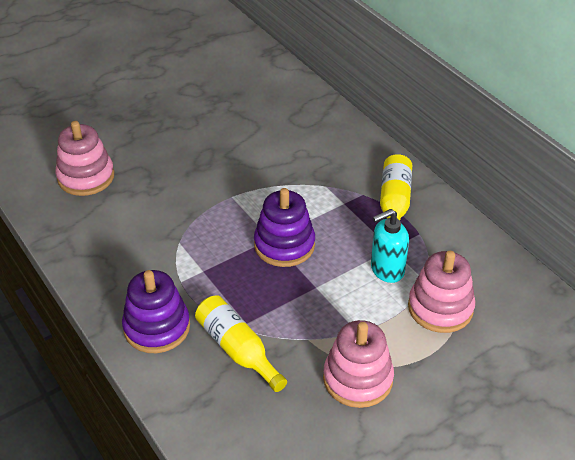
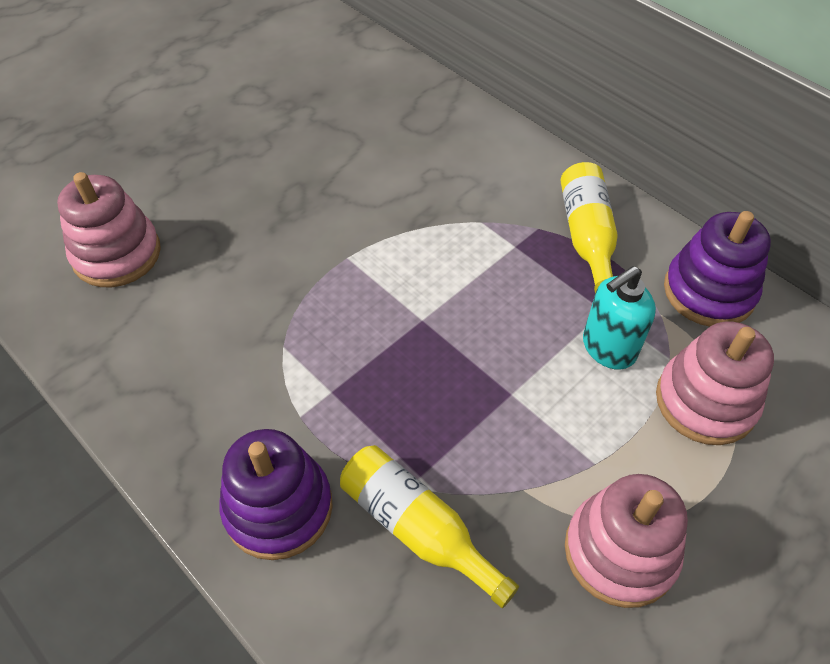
camera: 10 degrees left, 10 degrees up
purple stacking toy [254,188,315,267] -> purple stacking toy moved to [664,211,771,327]

